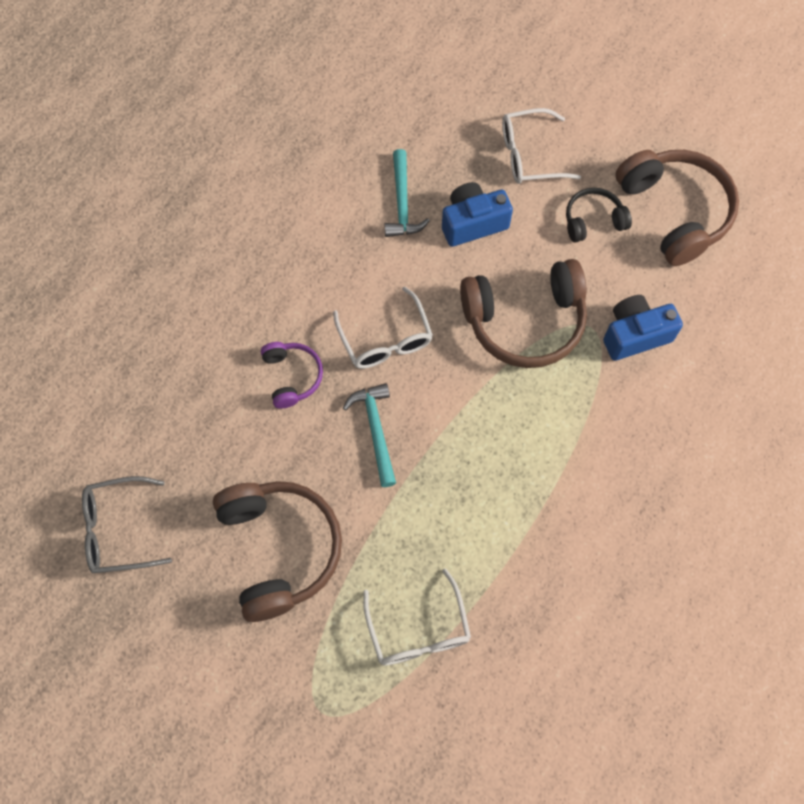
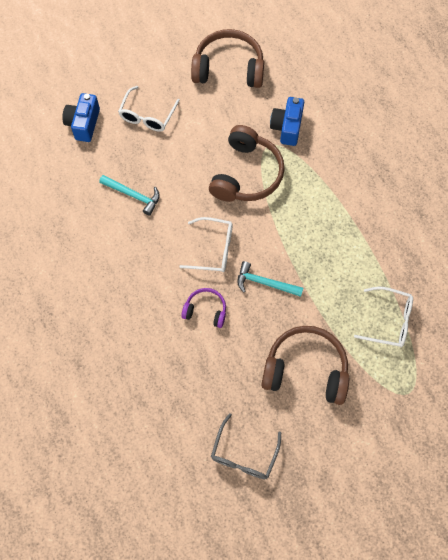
camera: 60 degrees left, 0 degrees up
blue camera [442,182,513,247] -> blue camera moved to [62,93,100,142]
black headphones [566,188,632,243] -> none

